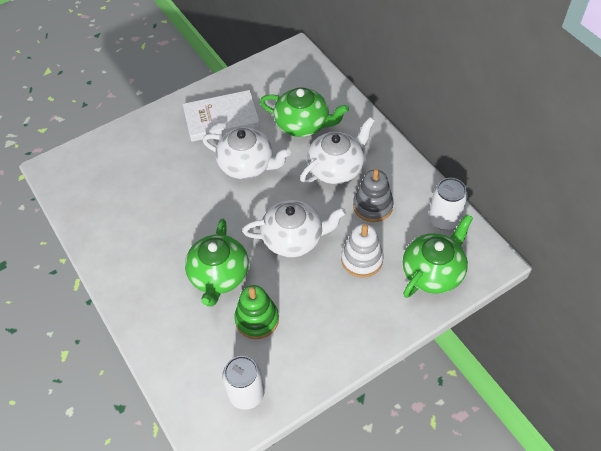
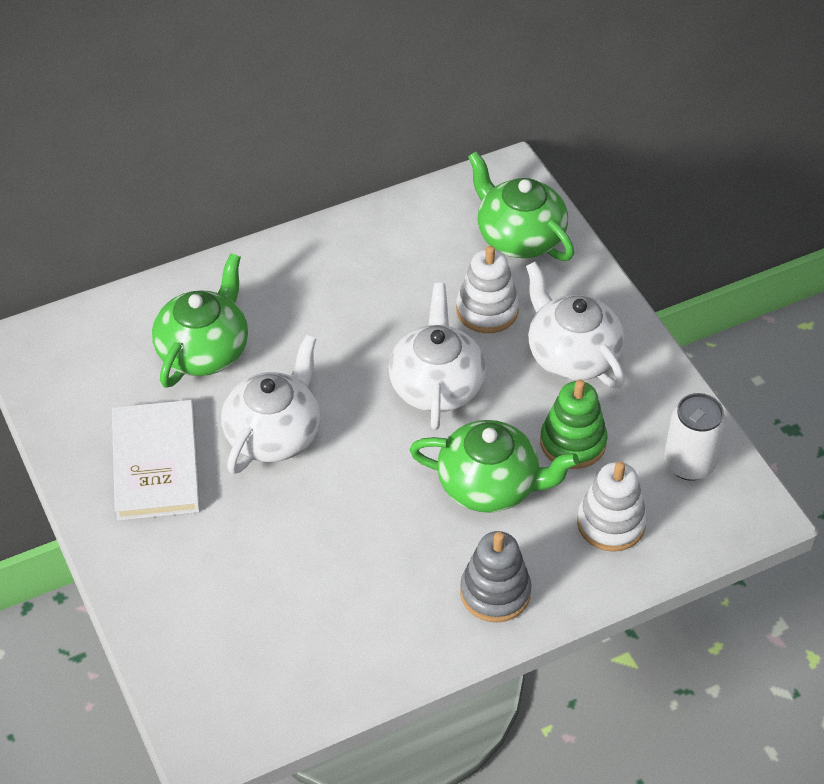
camera: 85 degrees left, 5 degrees down
white teapot [300,117,375,184] -> white teapot moved to [526,261,625,388]
grey stacking toy [353,169,394,222] -> grey stacking toy moved to [460,531,532,622]
white can [429,178,468,230] -> none
none -> white stacking toy [577,462,647,552]

